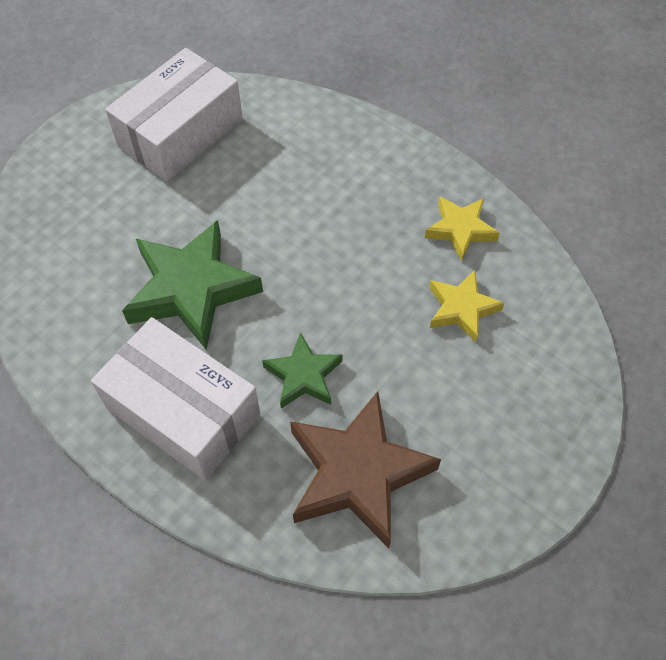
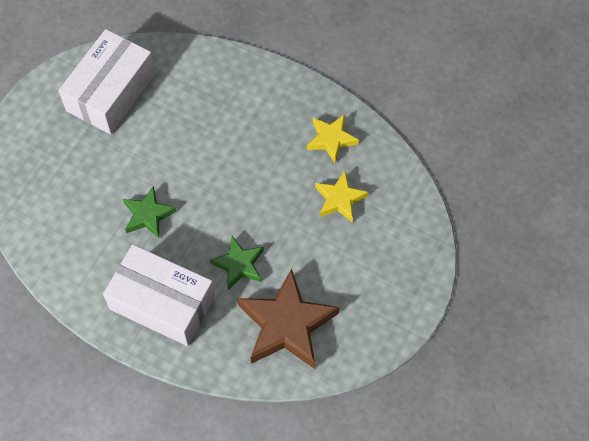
camera: 10 degrees left, 5 degrees up
green star [122,220,263,350] -> green star [123,186,176,238], size x0.55

